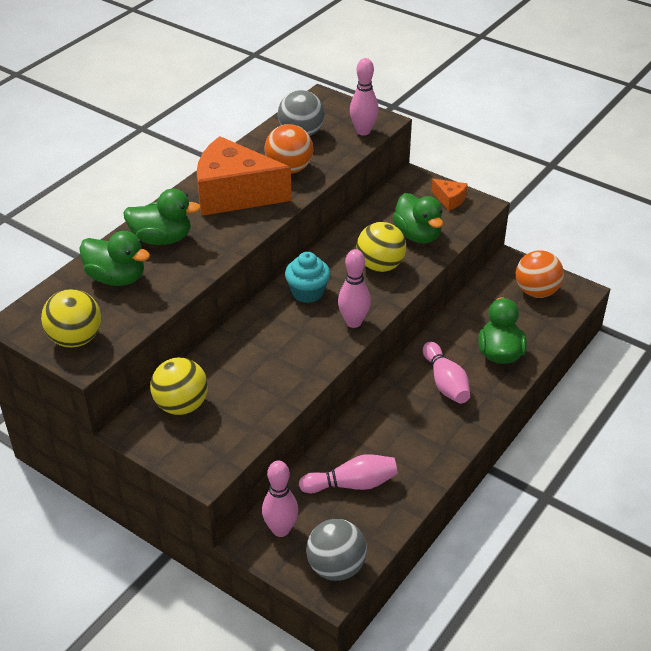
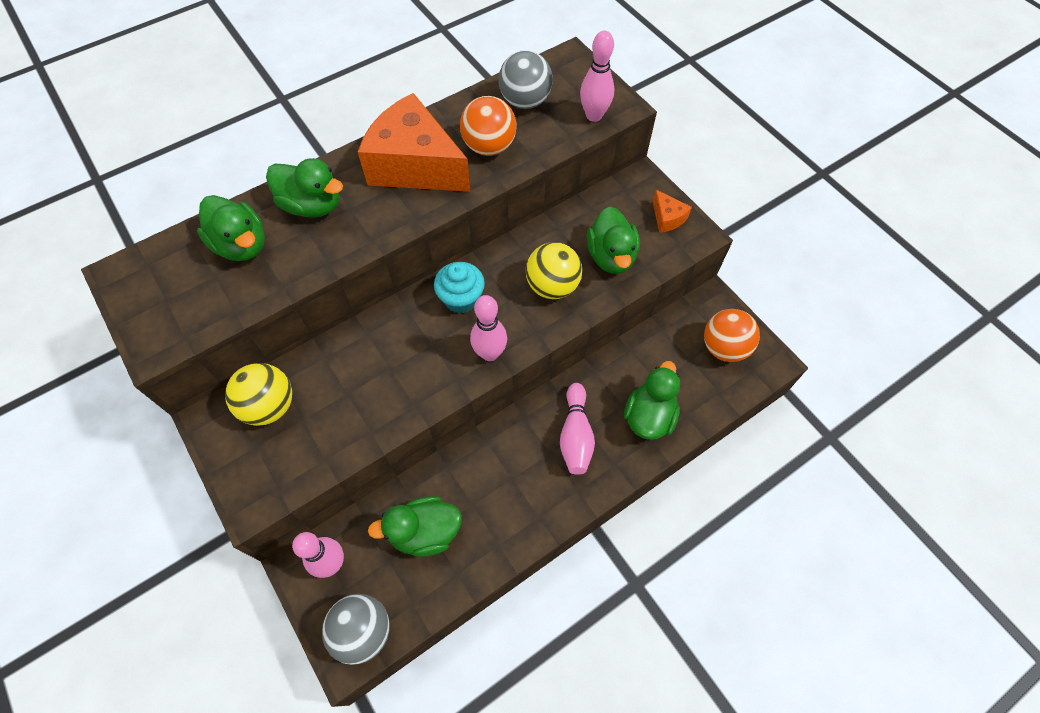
camera: 20 degrees right, 20 degrees up
yellow ball [41,289,101,347] -> none
pink bowling pin [299,454,398,493] -> green duck [368,496,462,557]

